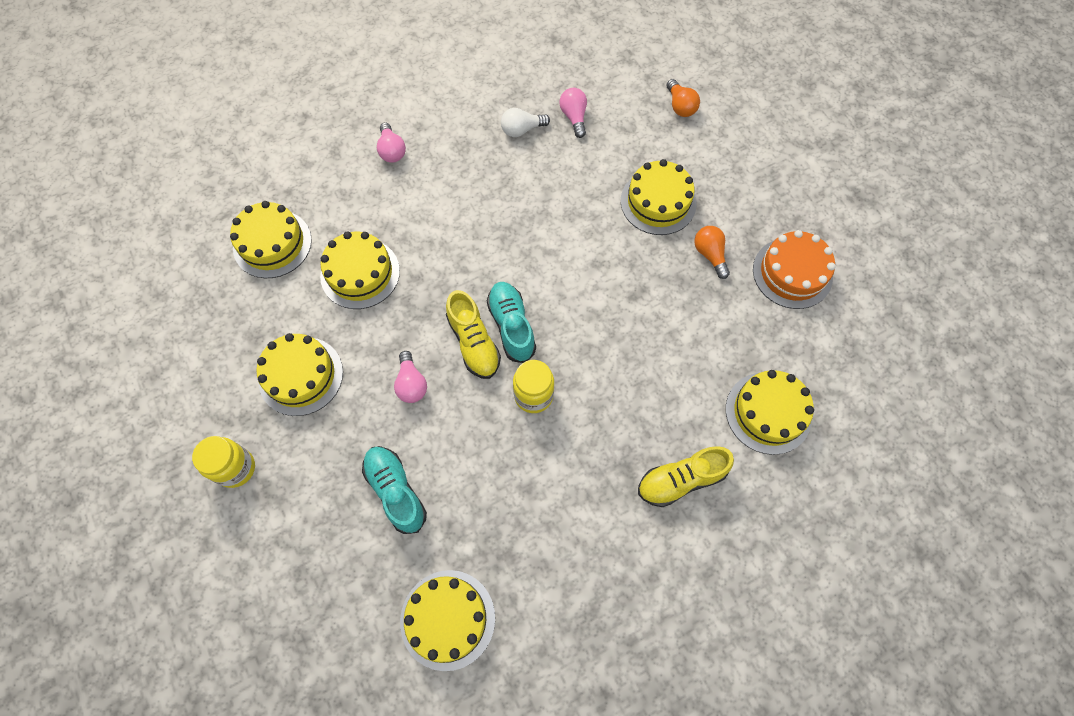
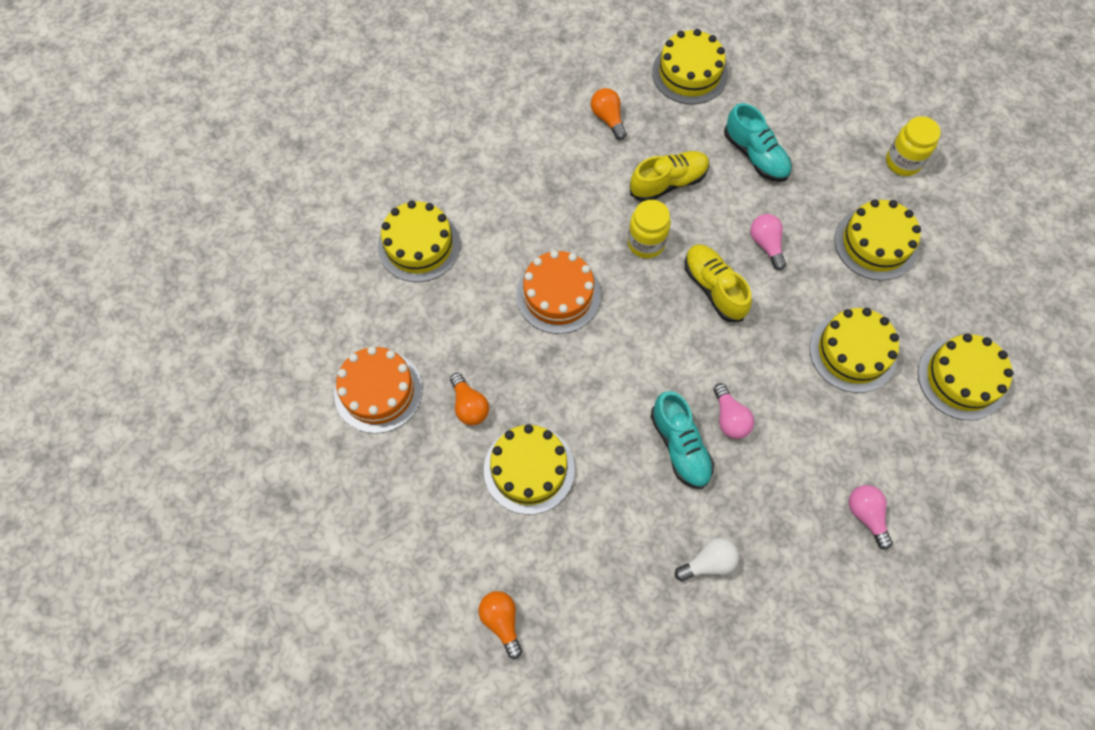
camera: 175 degrees right, 0 degrees up
turquoise shoe [487,282,536,363] -> turquoise shoe moved to [651,391,714,489]
pink light bulb [559,88,587,138] -> pink light bulb moved to [714,384,754,439]
yellow shoe [638,446,734,507] -> yellow shoe moved to [630,151,709,202]
none -> orange cake [516,250,601,334]
none -> orange light bulb [591,88,627,140]

